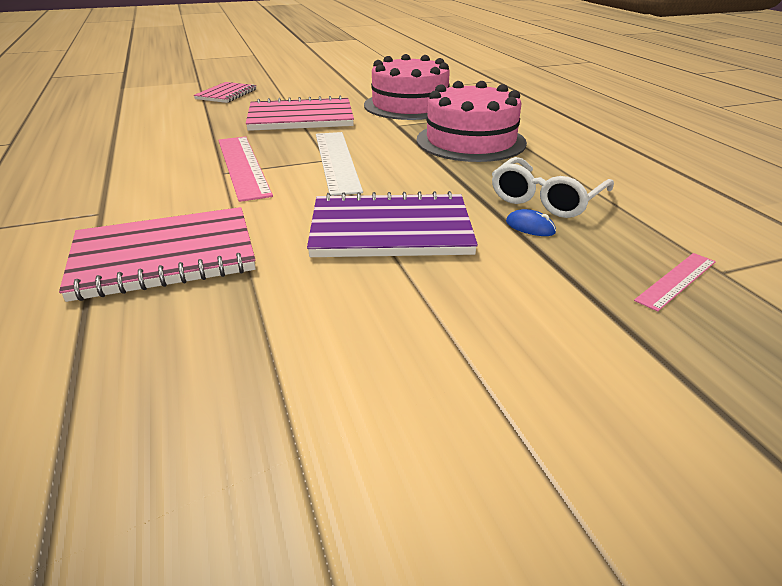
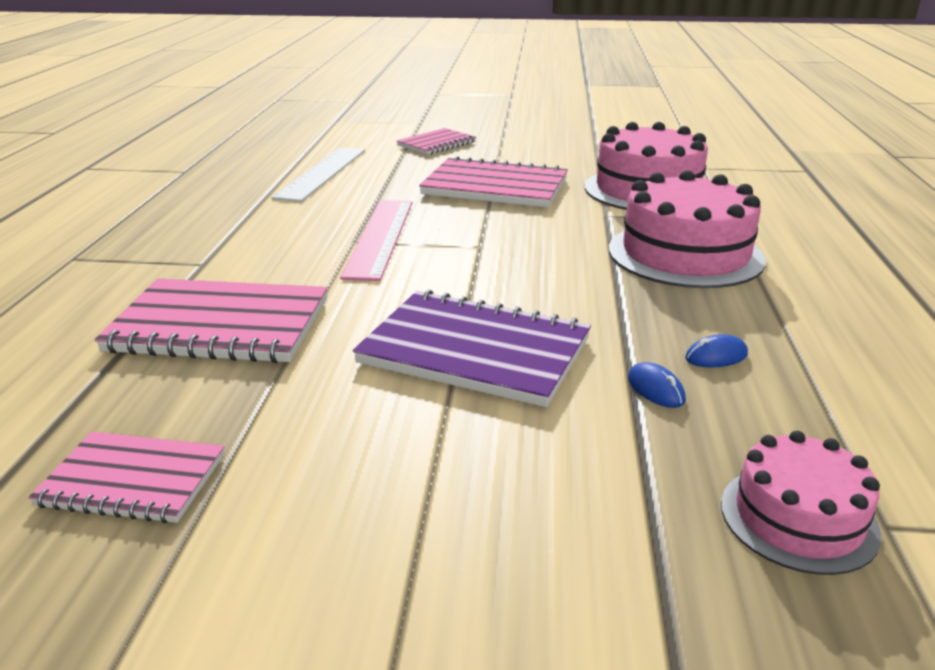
camera: 25 degrees right, 5 degrees down
white ruler [316,132,363,196] -> white ruler moved to [271,147,365,202]
white glasses [492,157,614,218] -> blue mouse [685,334,748,368]
pink ruler [634,253,716,311] -> pink cake [721,431,881,575]
none -> pink notebook [28,432,225,523]

